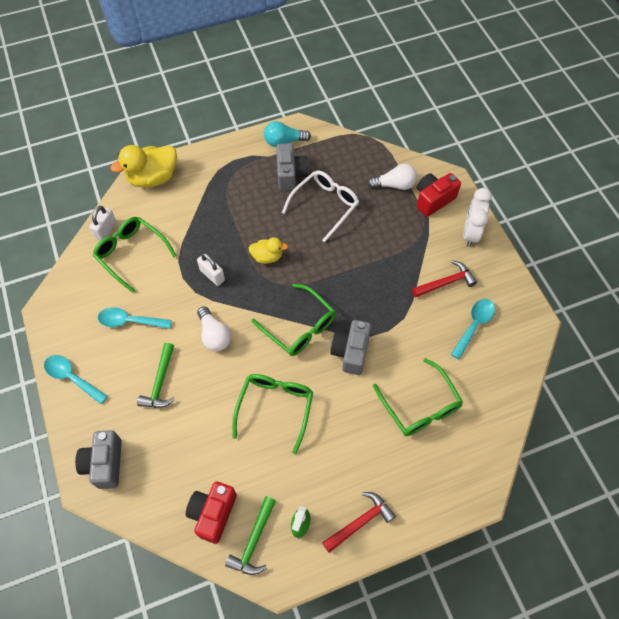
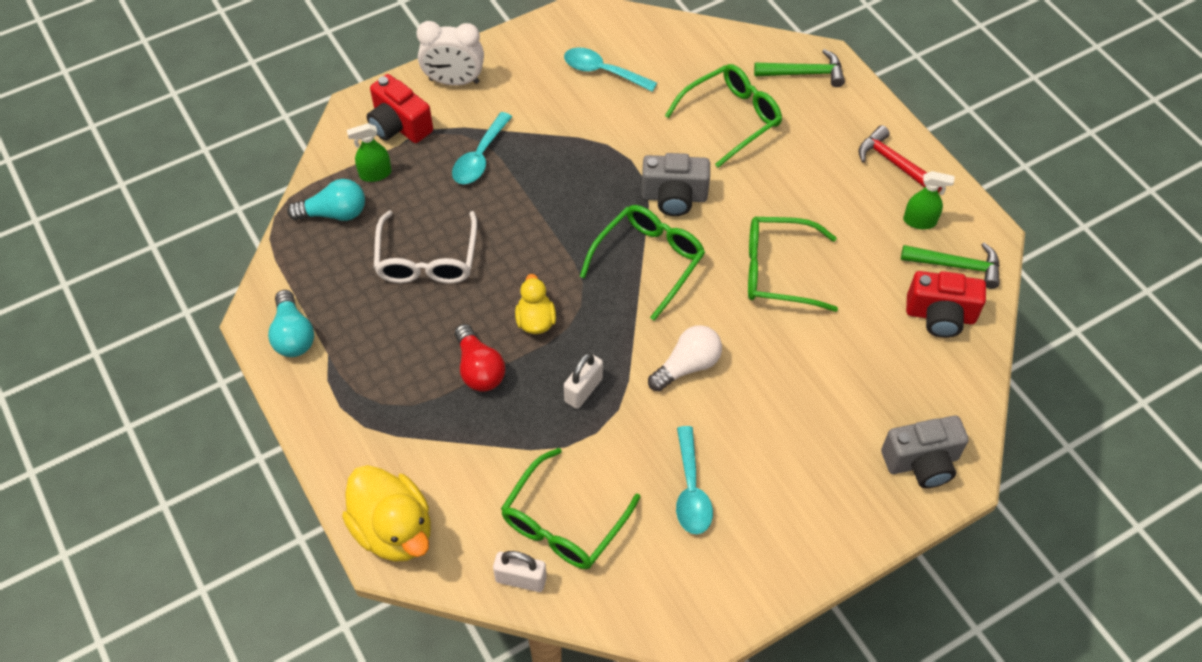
camera: 100 degrees left, 5 degrees down
turquoise spoon [44,355,108,404] -> turquoise spoon moved to [452,112,512,184]
green hammer [137,343,175,408] -> green hammer moved to [754,49,845,87]
grey camera [276,143,309,191] -> none
white glasses [282,170,359,243] -> white glasses turned 120 degrees counterclockwise [374,211,477,284]
white light bulb [367,164,417,190] -> green spray bottle [347,123,391,182]
red hammer [412,260,477,297] -> none
none -> turquoise light bulb [287,179,365,221]
none -> red light bulb [455,324,505,392]

